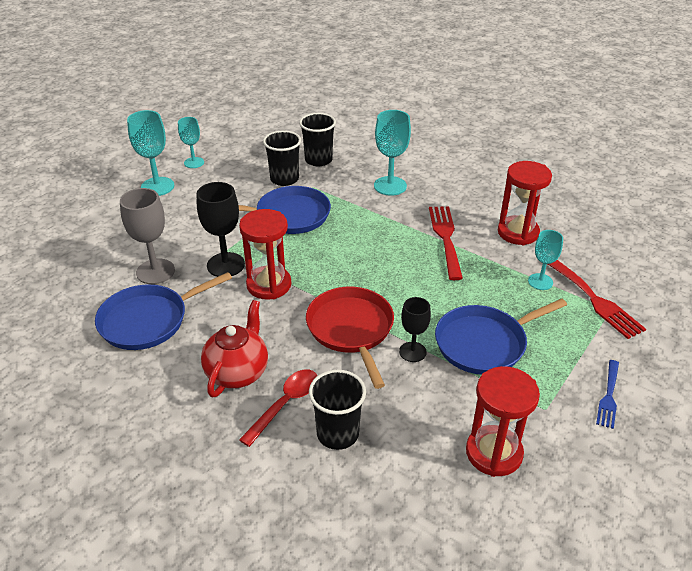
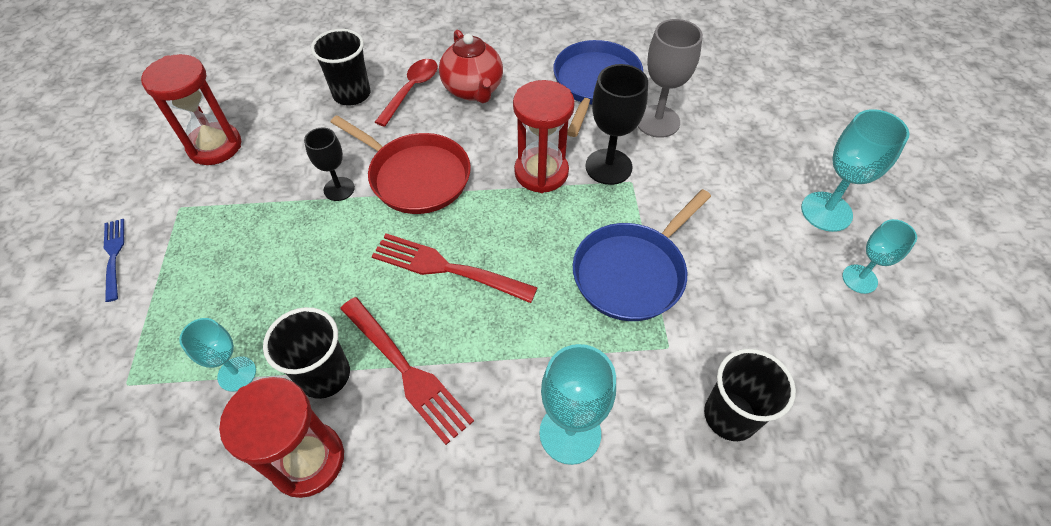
camera: 140 degrees right, 15 degrees up
red spoon [239,369,317,447] -> red spoon turned 150 degrees counterclockwise [375,59,438,127]
black cup [263,130,301,186] -> black cup moved to [263,307,350,399]
blue pan [435,298,567,375] -> none
red fork [548,260,646,339] -> red fork moved to [372,233,538,303]

